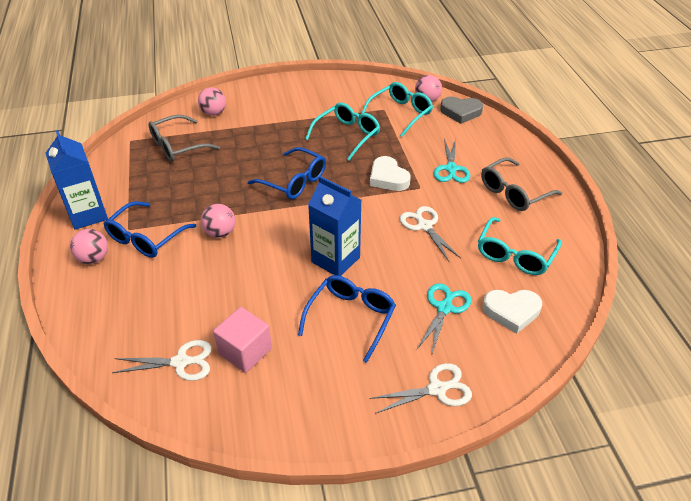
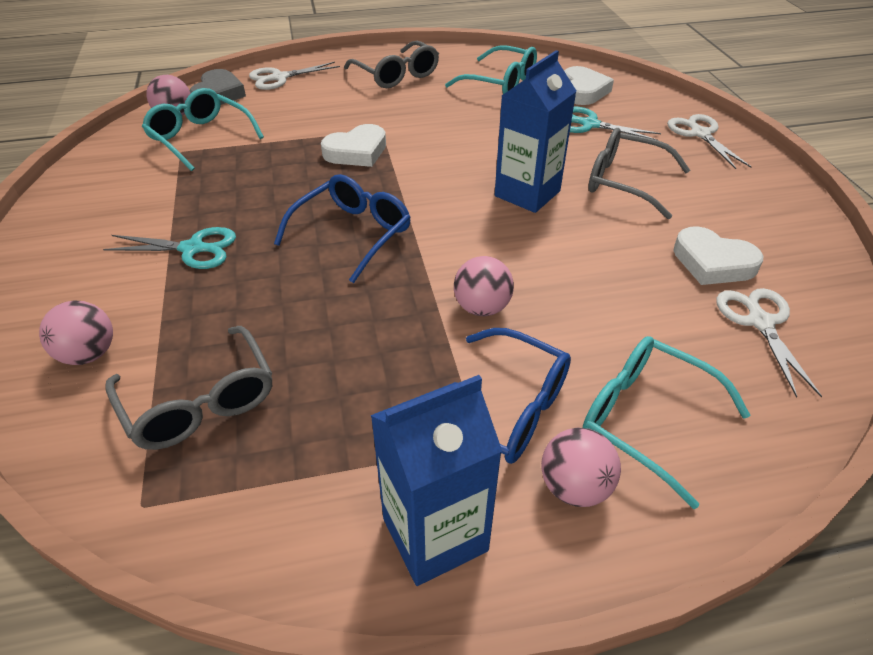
camera: 90 degrees left, 0 degrees up
pink cube [213,307,272,373] -> white heart [673,226,763,285]
blue glasses [298,275,396,363] -> grey glasses [588,128,690,219]
turquoise glasses [305,103,380,160] -> turquoise glasses moved to [583,336,750,509]
white scissors [400,206,461,261] -> white scissors moved to [249,62,340,90]
turquoise scissors [434,139,470,183] -> turquoise scissors moved to [103,227,236,269]

